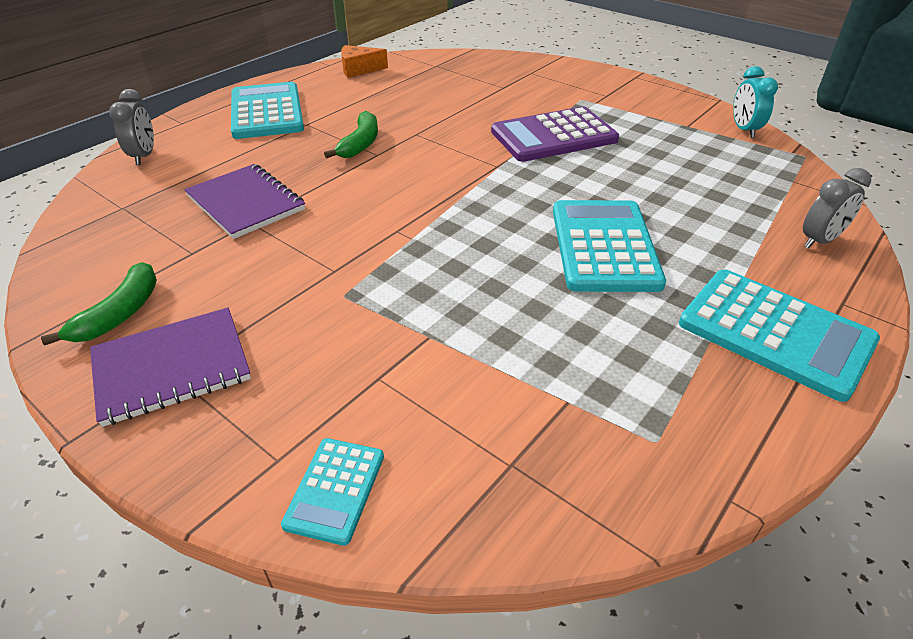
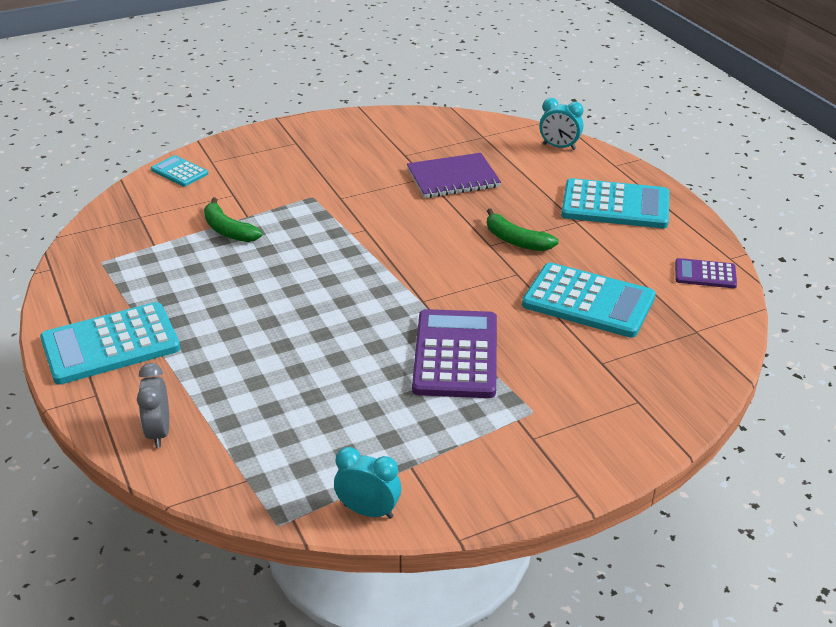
camera: 115 degrees right, 5 degrees down
green banana [41,262,157,345] -> green banana moved to [204,198,262,242]
purple notebook [90,308,251,427] -> none
grey clock [109,89,154,165] -> turquoise clock [539,98,583,150]
orange cheese [341,45,388,78] -> purple calculator [675,258,737,288]
turquoise calculator [553,200,666,292] -> turquoise calculator moved to [522,263,656,338]

